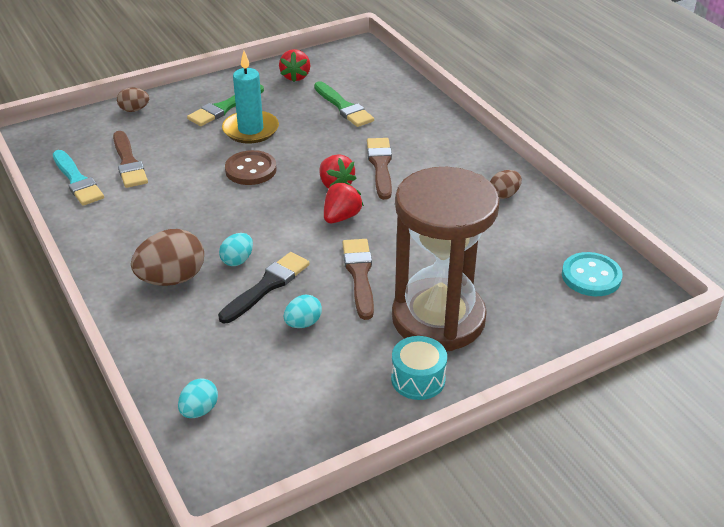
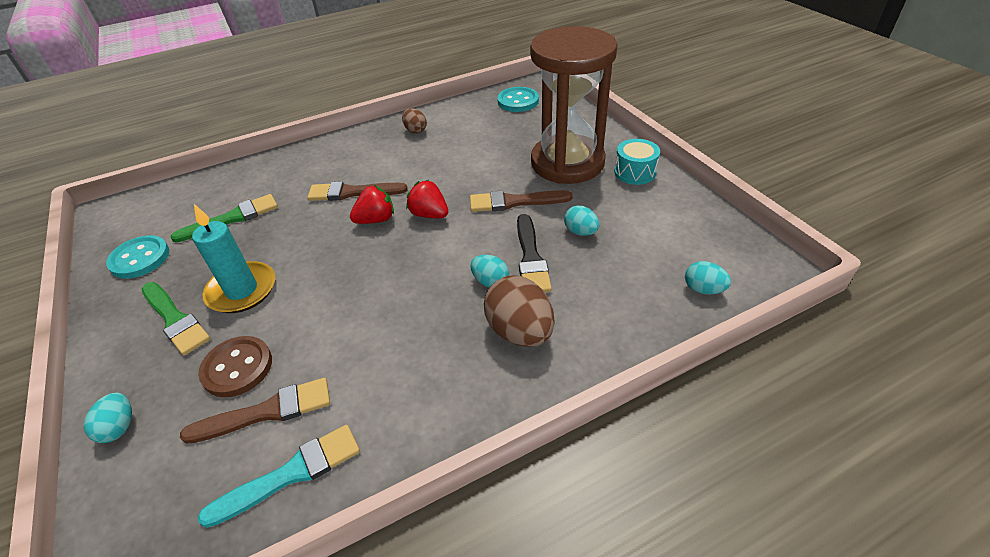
camera: 85 degrees left, 5 degrees up
brown egg [117,87,149,112] -> turquoise egg [84,393,132,443]
black brush [218,252,310,323] -> black brush turned 135 degrees counterclockwise [517,214,552,292]
brown button [225,150,277,185] -> brown button moved to [198,336,272,397]
red strawberry [279,49,311,82] -> turquoise button [106,235,169,279]

